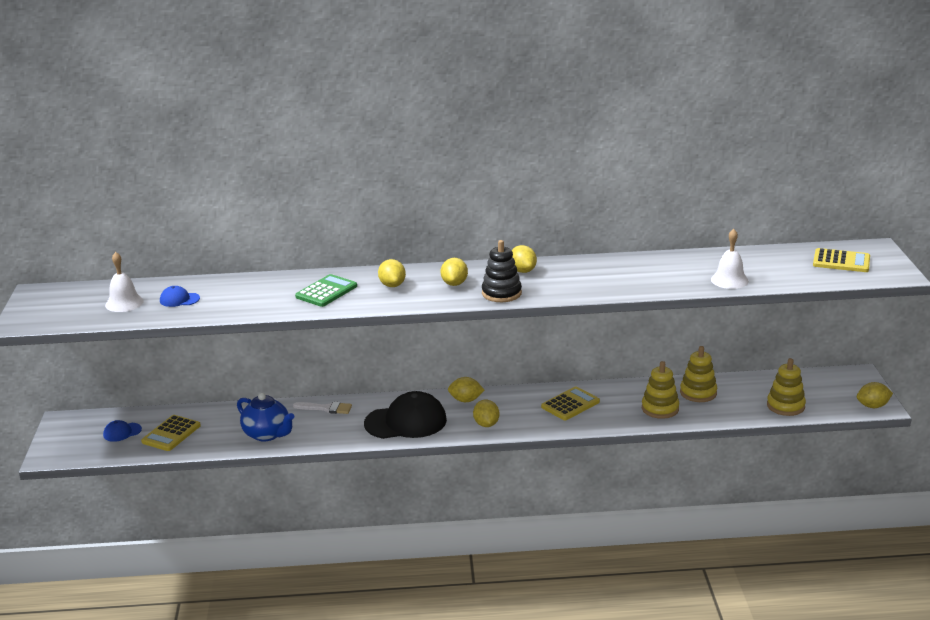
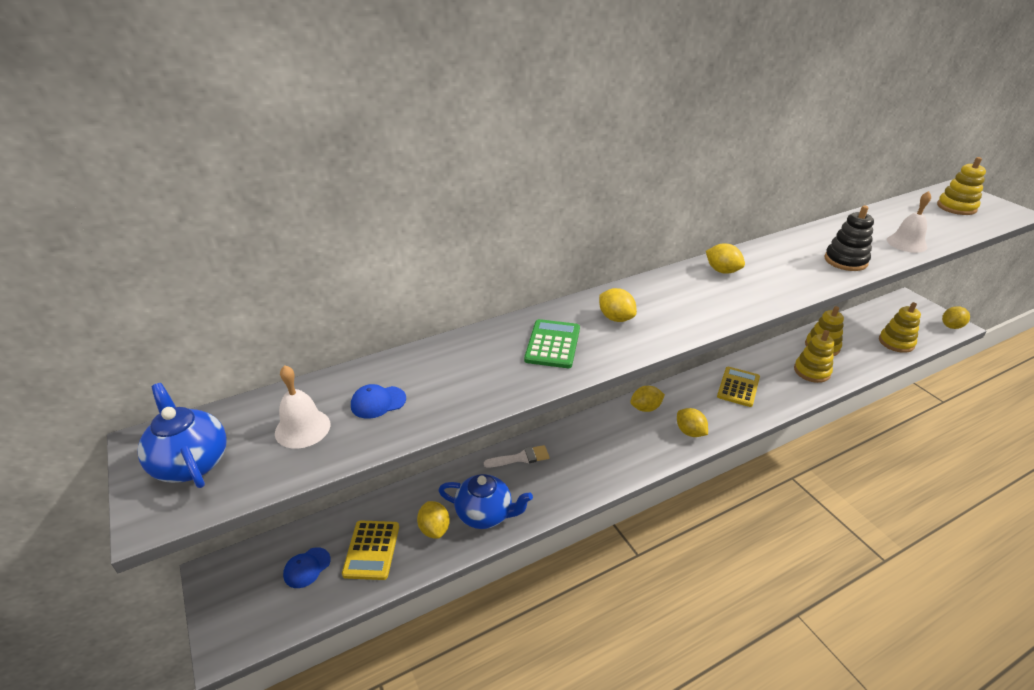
camera: 25 degrees left, 10 degrees up
black cap [364,391,447,439] -> none
yellow lemon [441,258,468,286] -> yellow lemon moved to [417,501,450,539]
black stacking toy [482,240,522,302] -> black stacking toy moved to [824,205,874,271]
yellow calculator [813,248,870,272] -> yellow stacking toy [937,157,986,215]
none -> blue teapot [138,383,227,488]

